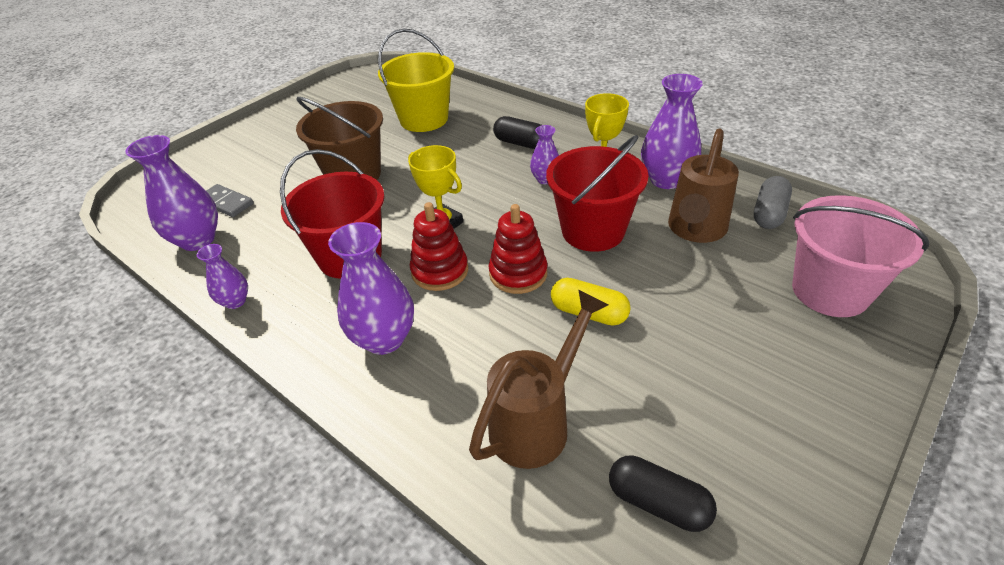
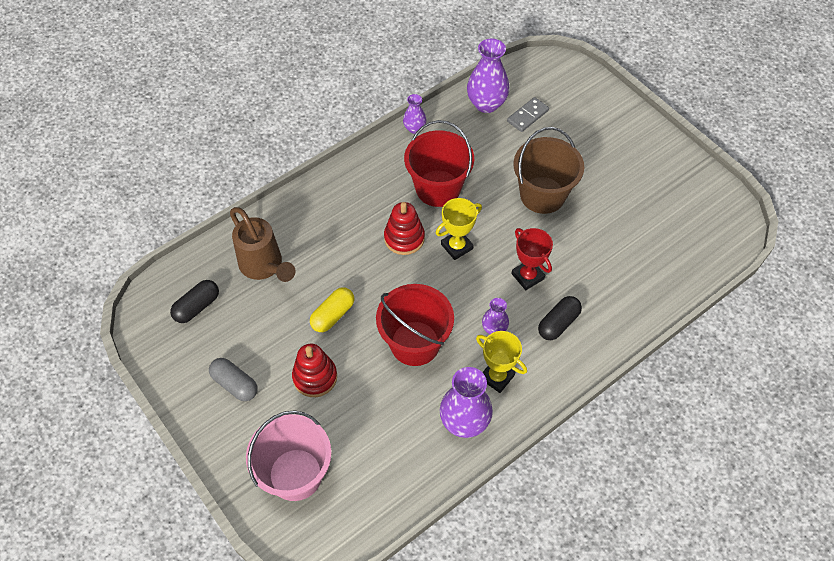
camera: 100 degrees right, 15 degrees up
purple vase [328,222,414,355] -> none
yellow bucket [378,29,454,132] -> none
red stacking toy [489,204,547,294] -> red stacking toy moved to [292,344,337,397]
brown watering can [668,128,739,243] -> none
grey capsule [754,176,792,229] -> grey capsule moved to [209,358,258,401]
none -> red trophy [511,228,553,290]

